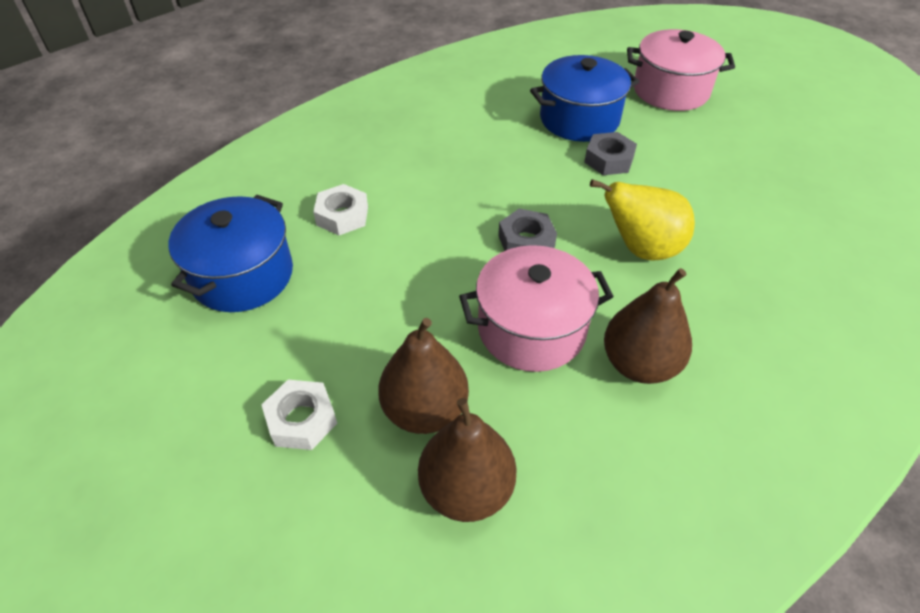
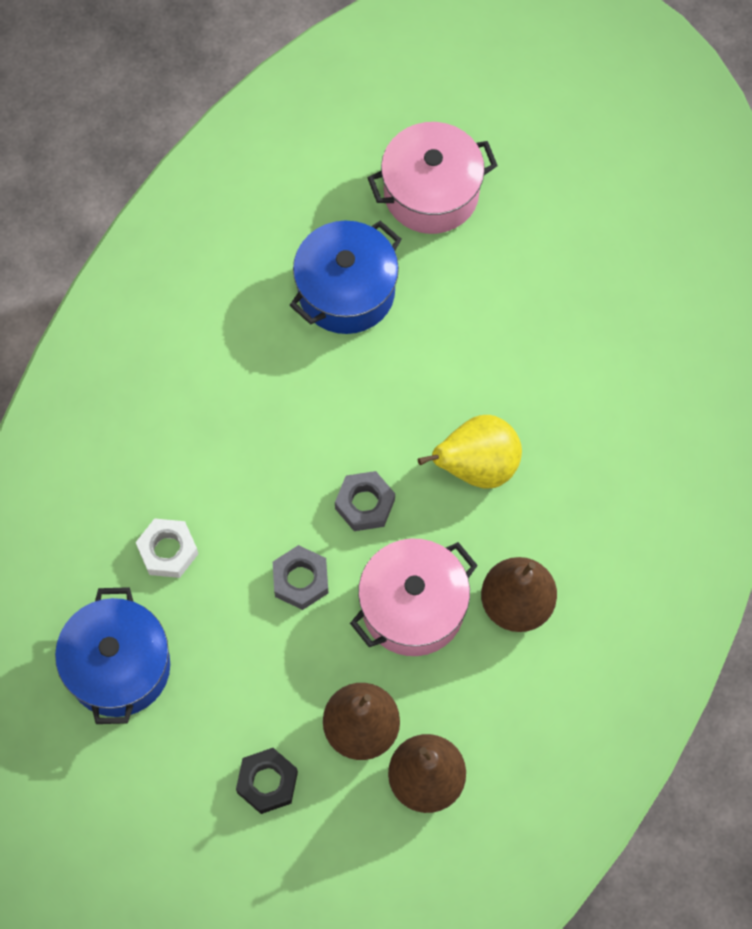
camera: 25 degrees left, 20 degrees up
white nut [261,380,337,450] -> black nut [236,748,298,814]
grey nut [584,132,637,175] -> grey nut moved to [273,545,328,610]

